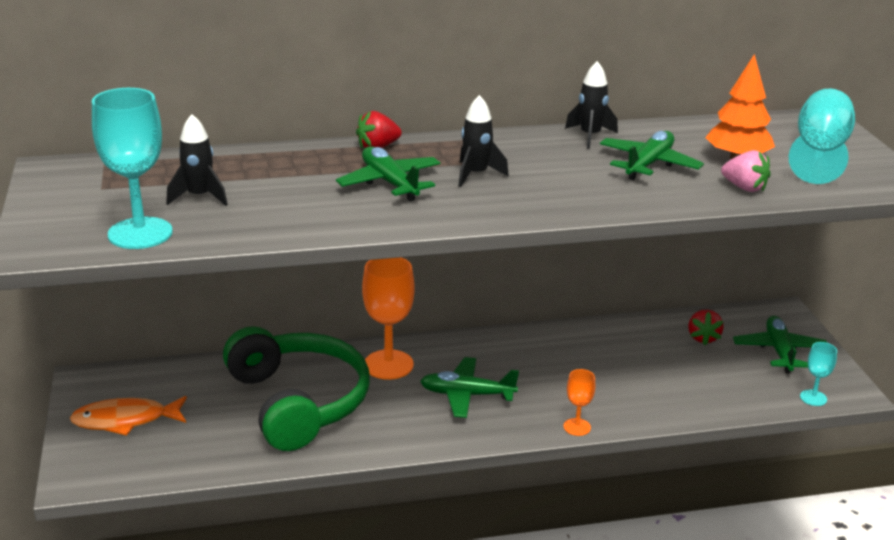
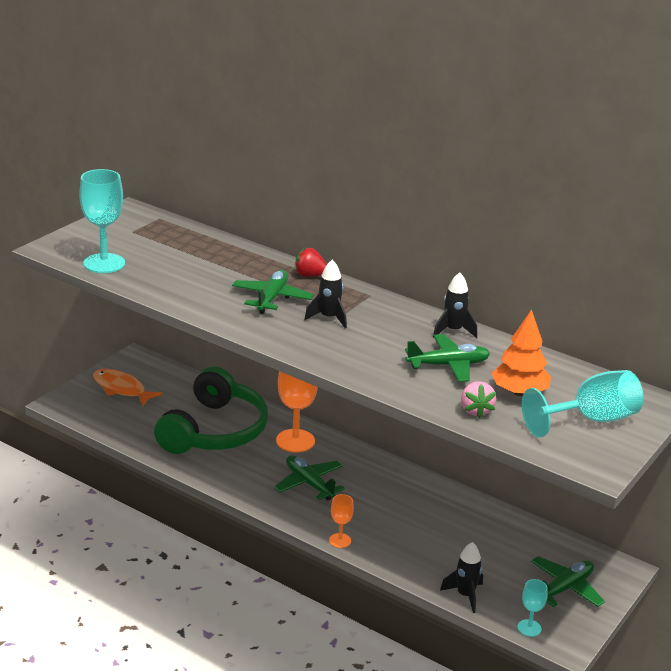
camera: 45 degrees right, 0 degrees up
black rocket [166,114,228,206] -> black rocket moved to [440,542,483,613]
red strawberry [688,310,724,345] -> none

